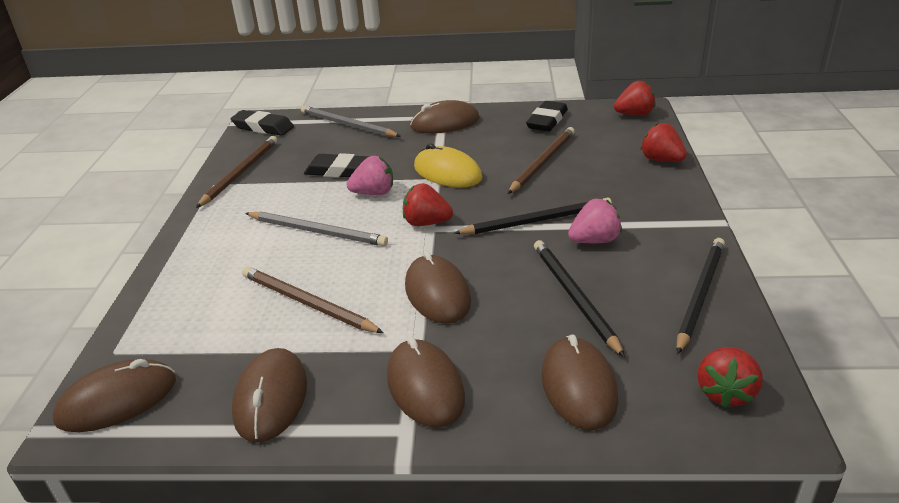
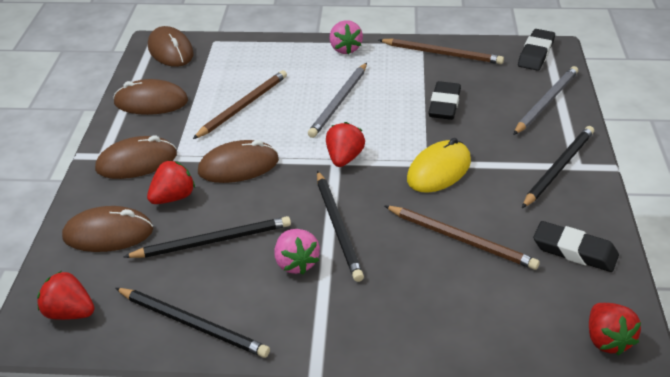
camera: 90 degrees right, 5 degrees up
pink strawberry [347,156,393,195] -> pink strawberry moved to [330,20,363,54]
brown mouse [410,100,480,133] -> black pencil [522,126,594,208]
red strawberry [640,123,687,162] -> red strawberry moved to [147,161,195,204]

